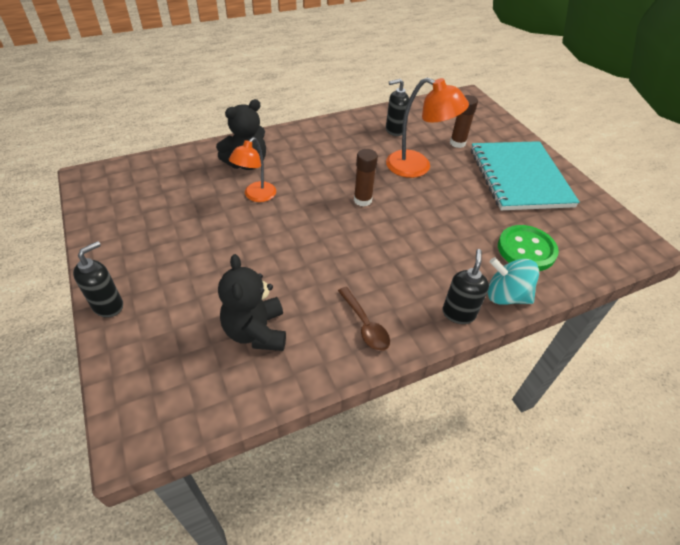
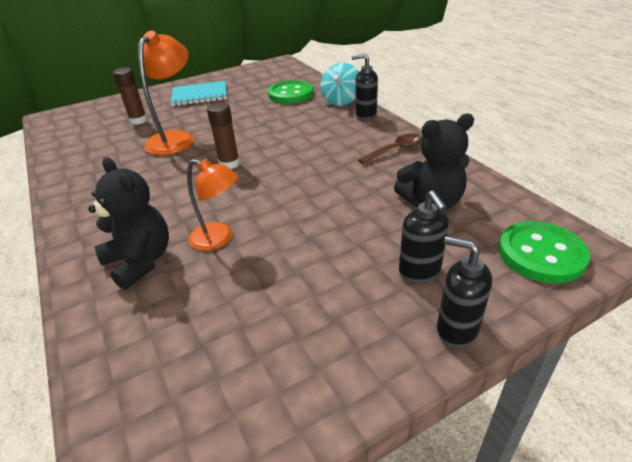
camera: 90 degrees left, 10 degrees down
black soap dispenser [386,79,409,136] -> black soap dispenser moved to [399,190,449,283]
turquoise notebook [471,141,580,210] -> turquoise notebook [171,81,227,106], size x0.60
none -> green button [499,221,590,284]

